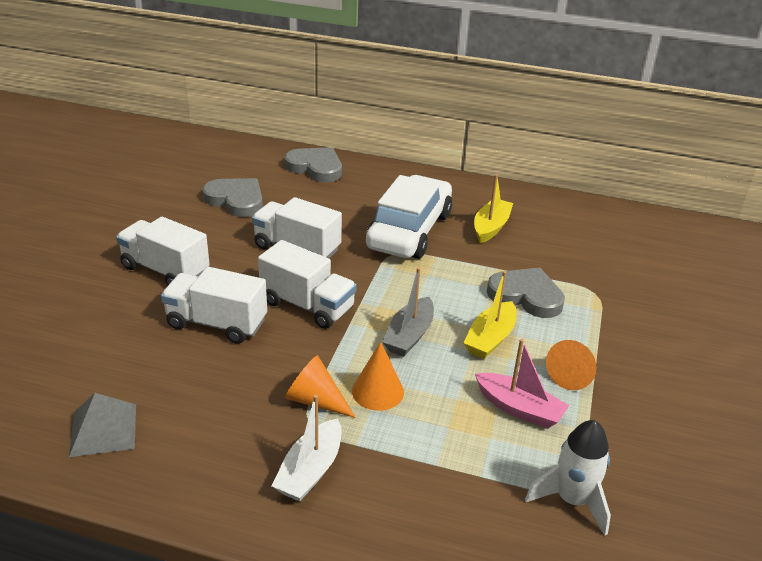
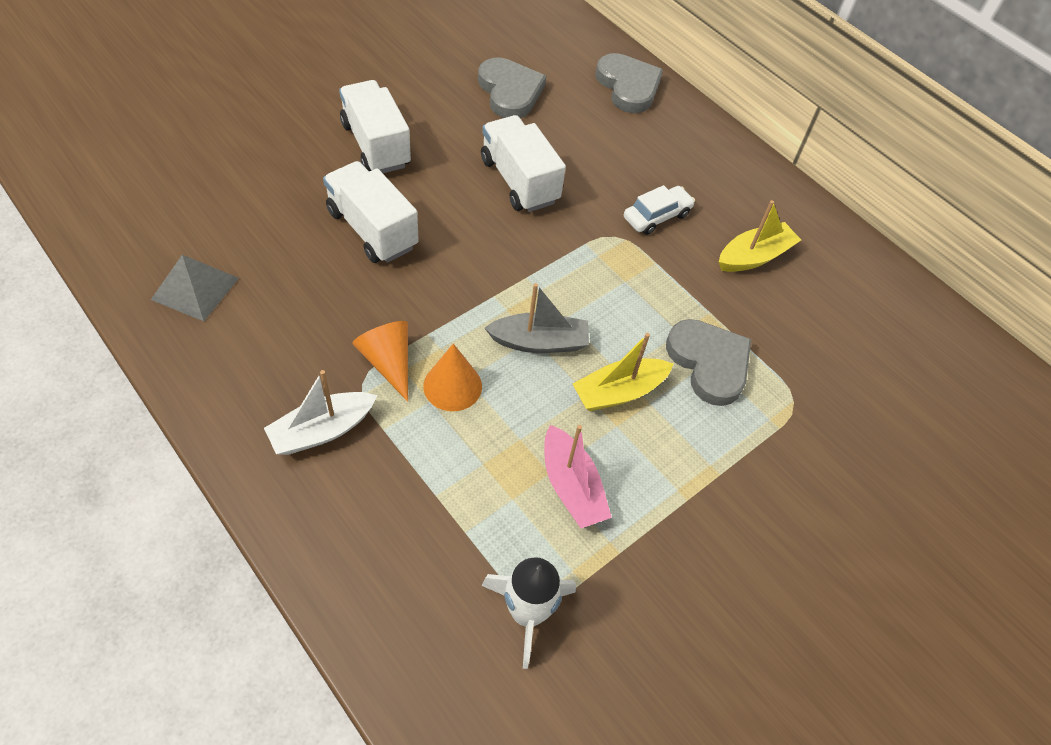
camera: 30 degrees right, 20 degrees up
white truck [258,240,357,329] -> none
white car [366,175,452,259] -> white car [624,185,695,235], size x0.46
grey boat [382,267,434,357] -> grey boat turned 150 degrees counterclockwise [485,283,589,353]
orange cone [546,340,596,390] -> none

